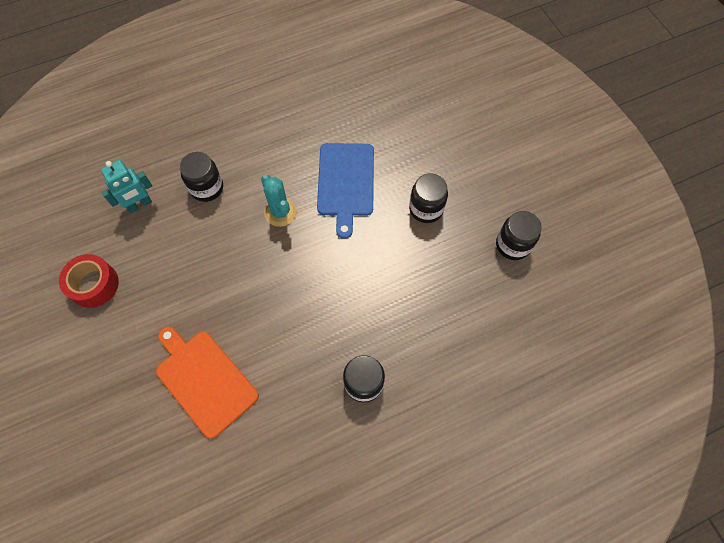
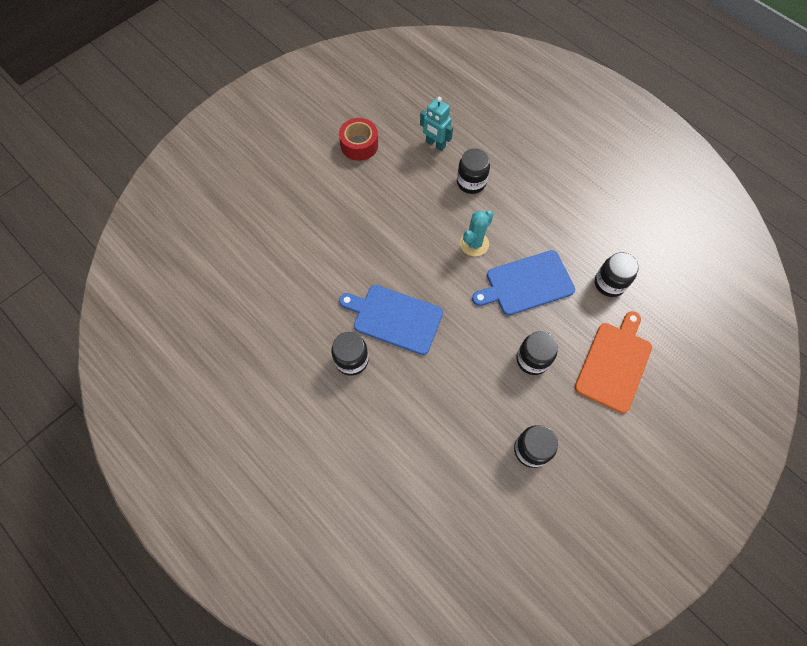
camera: 70 degrees right, 0 degrees up
orange cutting board [156,326,259,439] -> orange cutting board moved to [575,311,652,413]
none -> blue cutting board [339,285,443,355]
none -> black jar [595,252,639,297]

